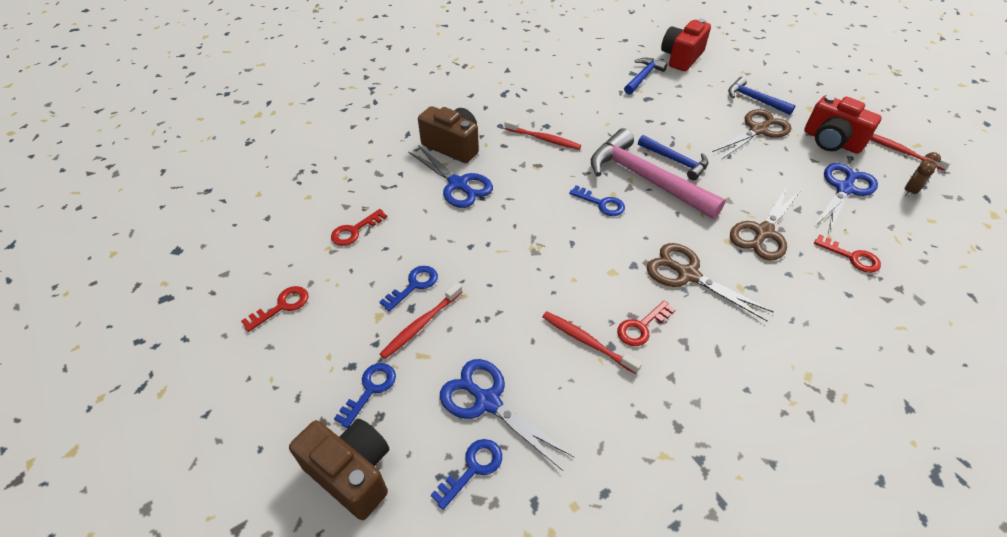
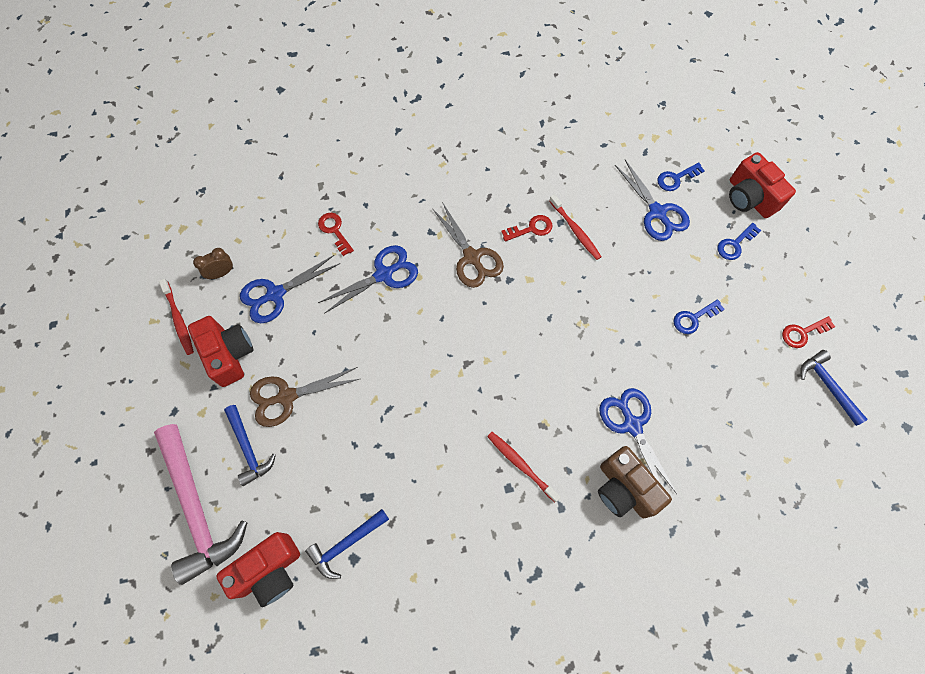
camera: 160 degrees left, 20 degrees up
brown camera [289,419,389,520] -> red camera [729,152,796,218]
red key [331,209,387,246] -> none
red toothbrush [380,283,462,359] -> none
blue key [569,185,625,216] -> none
pink hammer [591,128,726,219] -> pink hammer moved to [154,424,247,585]
blue hammer [638,135,709,181] -> blue hammer moved to [800,350,868,426]
brown scissors [730,187,801,261] -> blue scissors [318,245,418,314]

